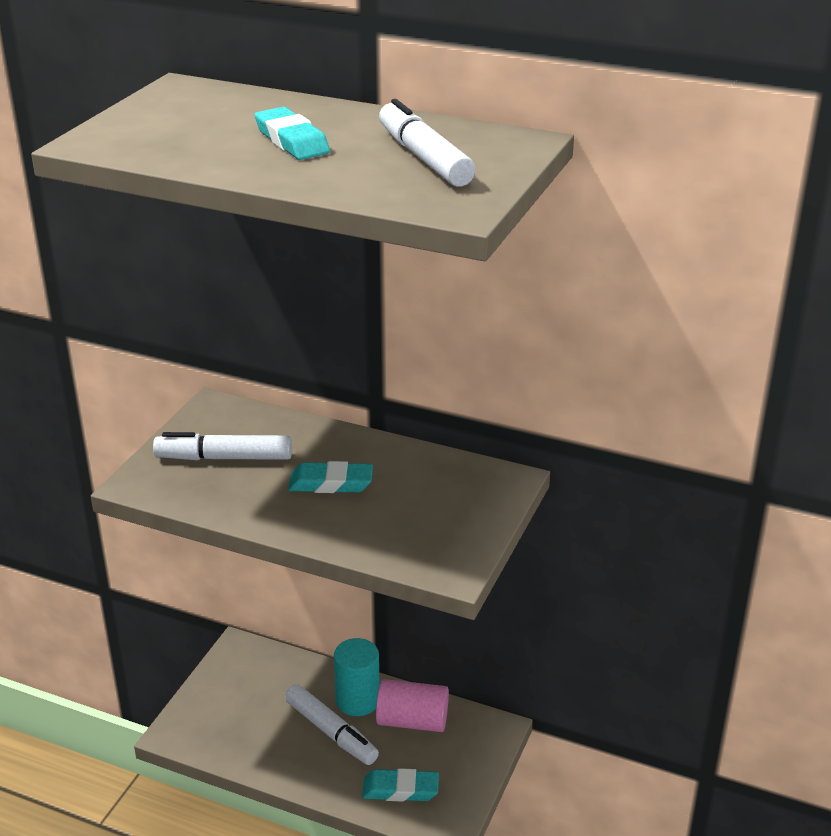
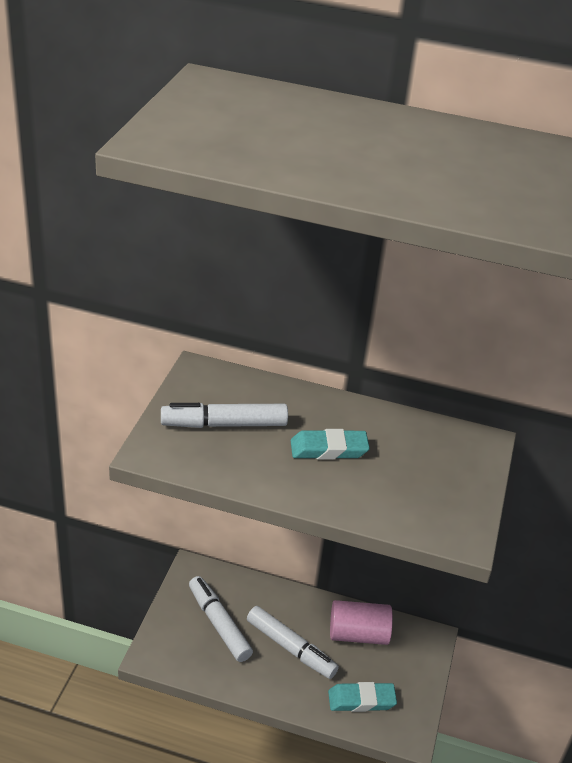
camera: 10 degrees left, 5 degrees up
turquoise eraser [254,107,330,160] -> none
turquoise cylinder [334,638,380,716] -> none
white marker [379,99,475,187] -> white marker moved to [189,576,253,662]

